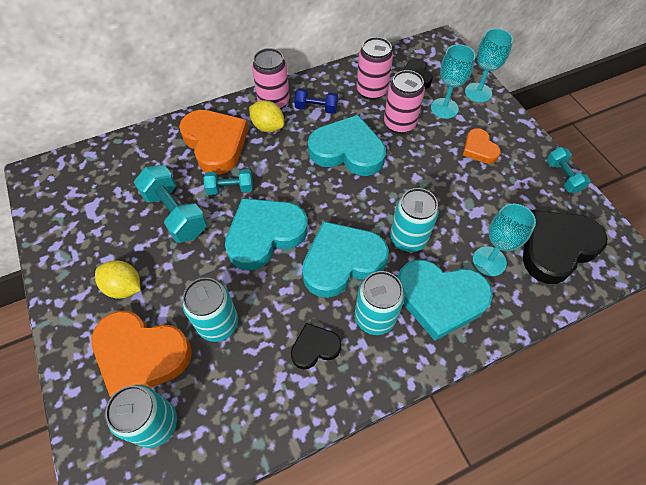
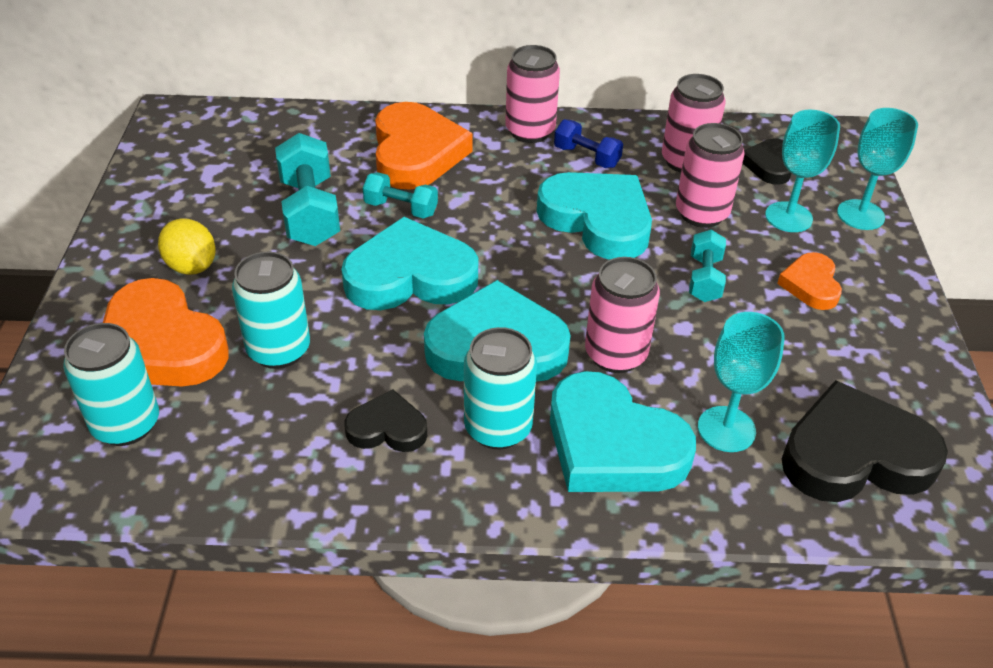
camera: 25 degrees right, 15 degrees down
yellow lemon [249,100,284,132] -> none
turquoise can [390,188,439,252] -> pink can [585,257,660,373]
turquoise dumbbell [546,147,591,193] -> turquoise dumbbell moved to [689,230,726,302]

